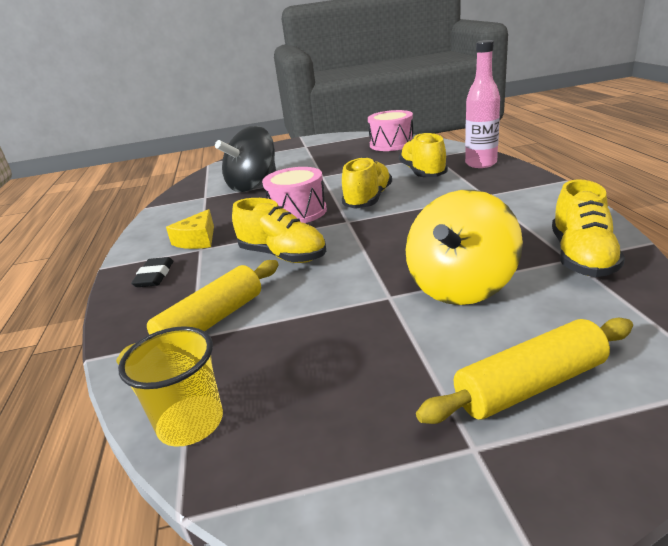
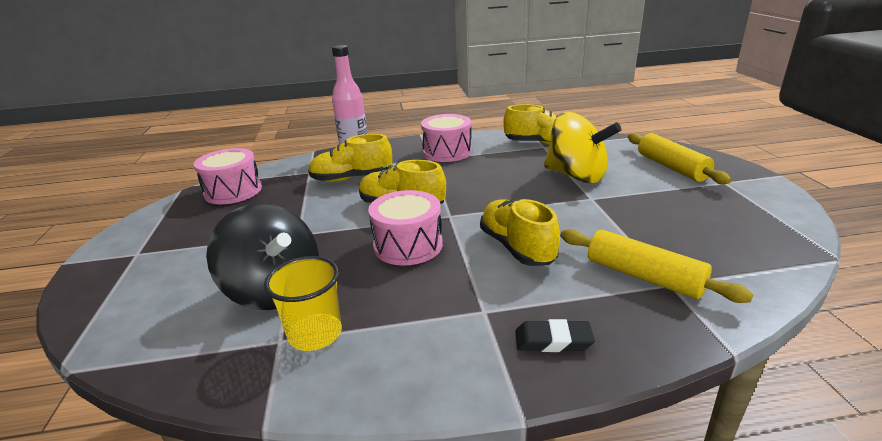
camera: 90 degrees left, 0 degrees up
yellow cup [118,326,223,447] -> yellow cup moved to [264,256,342,351]
yellow cheese [166,209,214,249] -> none
yellow shoe [232,198,326,263] -> yellow shoe turned 60 degrees counterclockwise [480,199,560,266]
none -> pink drum [421,114,472,162]

